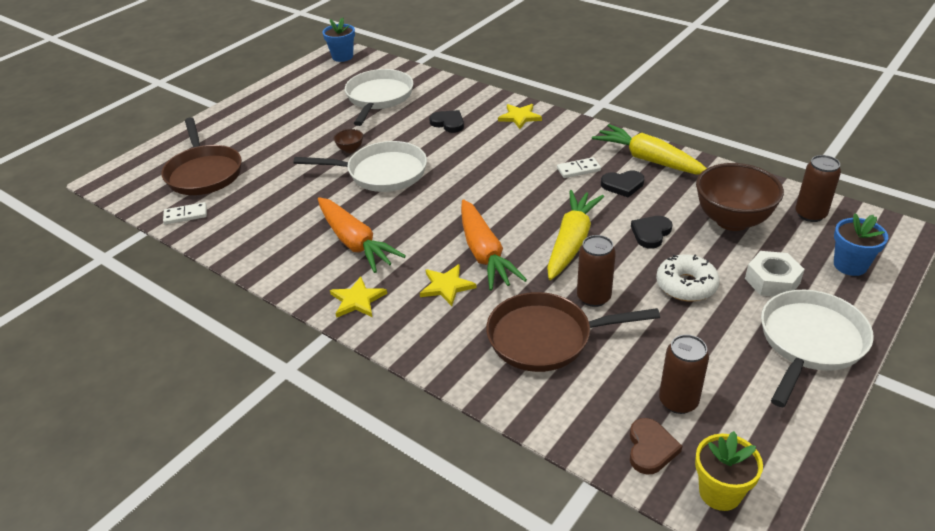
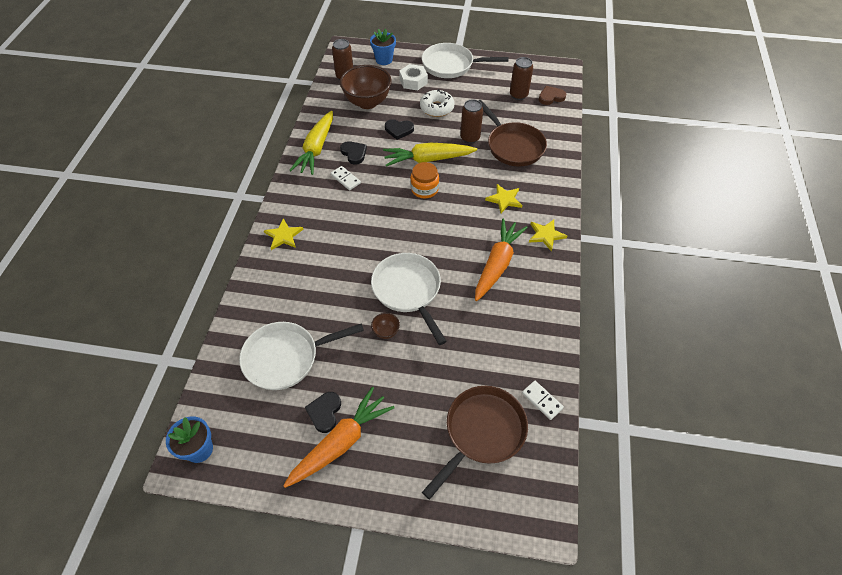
camera: 120 degrees left, 15 degrees up
black heart [429,110,464,133] -> black heart moved to [305,392,341,433]
orange carrot [461,199,527,291] -> orange carrot moved to [283,387,394,488]
yellow flower pot [695,431,763,511] -> none
none -> orange jar [410,162,439,198]

